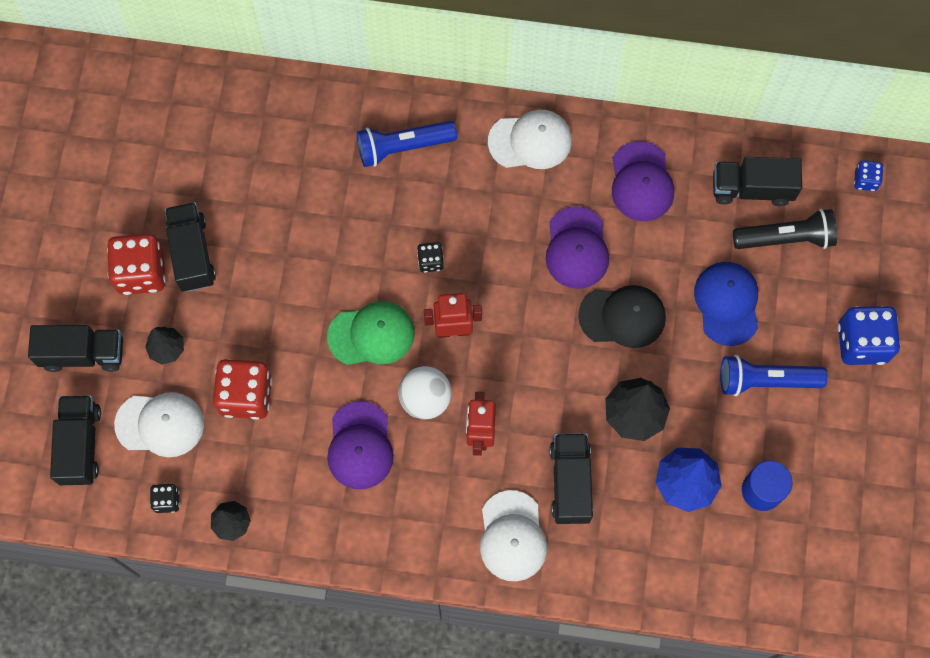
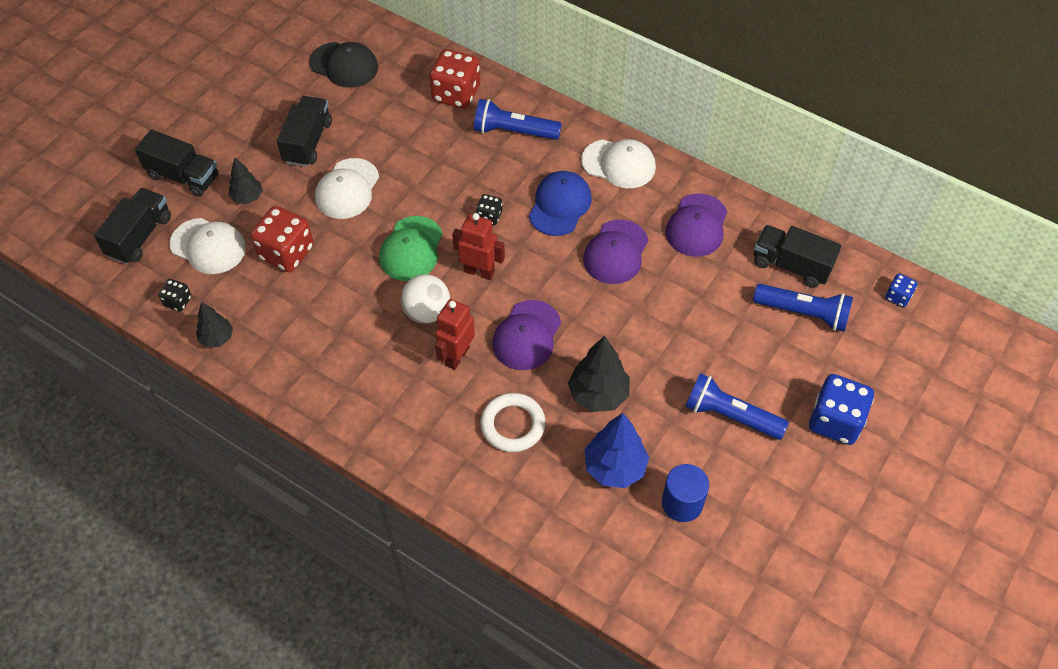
camera: 25 degrees right, 15 degrees down
red dice [107,234,166,295] -> red dice moved to [429,49,480,109]
green cap [327,301,415,365] -> green cap turned 90 degrees clockwise [379,216,443,281]
purple cap [327,401,394,490] -> purple cap moved to [492,300,561,370]
white cap [480,490,547,581] -> white cap moved to [315,158,379,219]
black truck [550,433,593,524] -> white ring [480,393,546,452]
black cap [578,285,666,348] -> black cap moved to [309,42,378,88]
blue cap [694,262,758,346] -> blue cap moved to [529,171,592,236]
black flashlight [733,209,837,249] -> blue flashlight [753,284,853,332]

